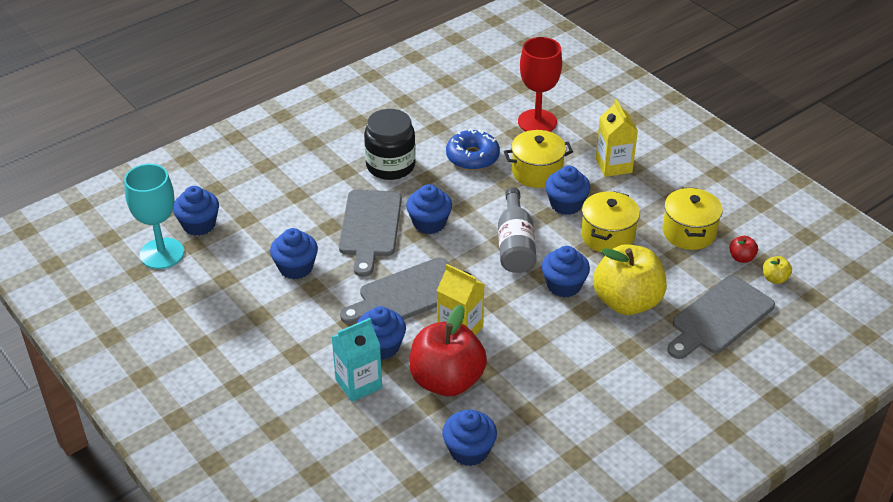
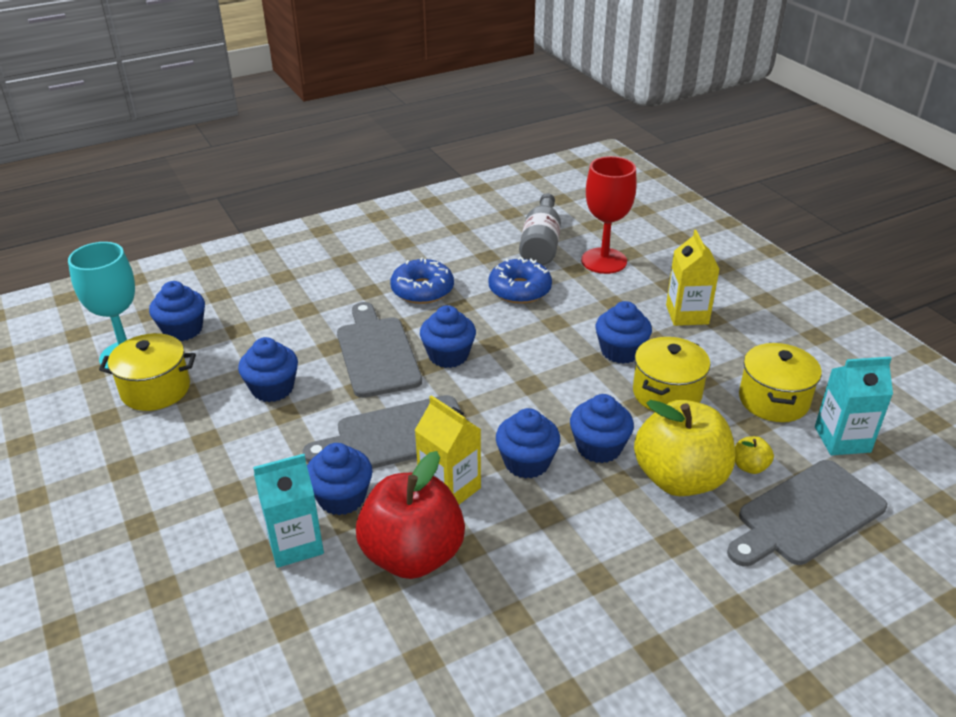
camera: 10 degrees right, 5 degrees down
grey cutting board [339,190,402,277] -> grey cutting board turned 150 degrees clockwise [337,302,422,398]
black jar [364,109,416,180] -> blue donut [390,258,454,304]
blue cupcake [442,409,497,466] -> blue cupcake moved to [496,408,560,479]
grey bottle [498,187,537,273] -> grey bottle moved to [519,193,561,265]
yellow pot [504,130,573,188] -> yellow pot moved to [99,333,196,411]
red apple [729,236,758,263] -> turquoise carton [815,357,893,455]
yellow apple [763,256,792,284] -> yellow apple moved to [735,436,774,474]

